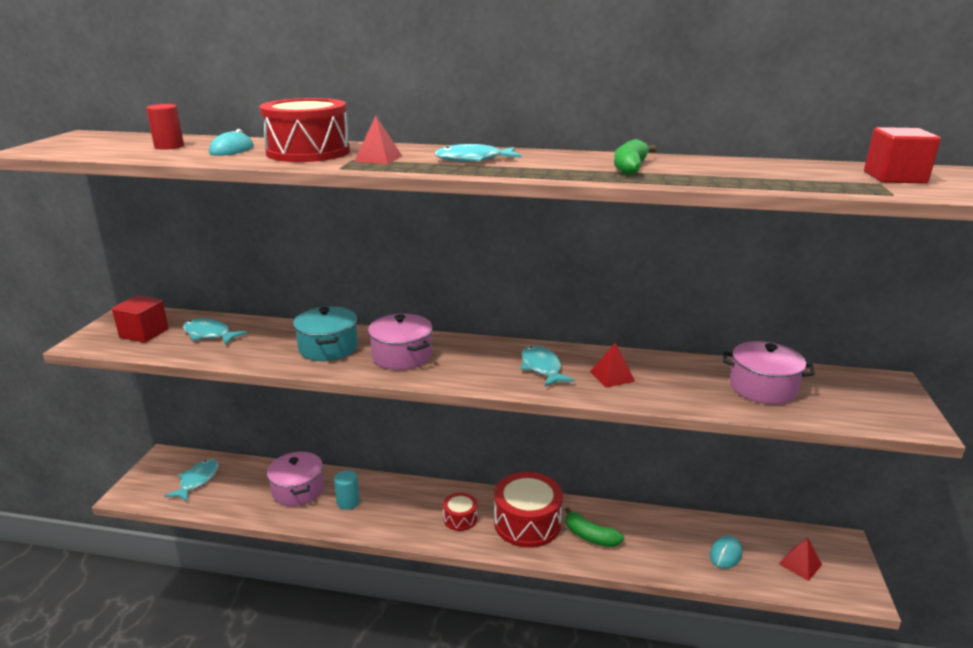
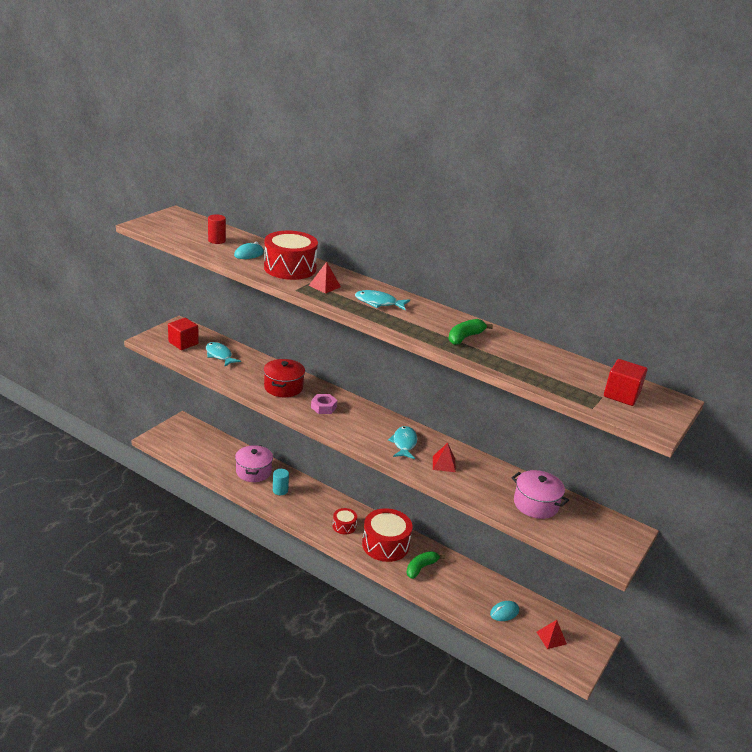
camera: 20 degrees right, 5 degrees up
turquoise fish [165,459,219,501] -> none
turquoise pot [293,307,358,361] -> red pot [263,359,305,397]
pink pot [368,314,433,370] -> pink nut [311,394,337,414]
green banana [565,507,624,547] -> green banana turned 75 degrees clockwise [406,551,445,579]

